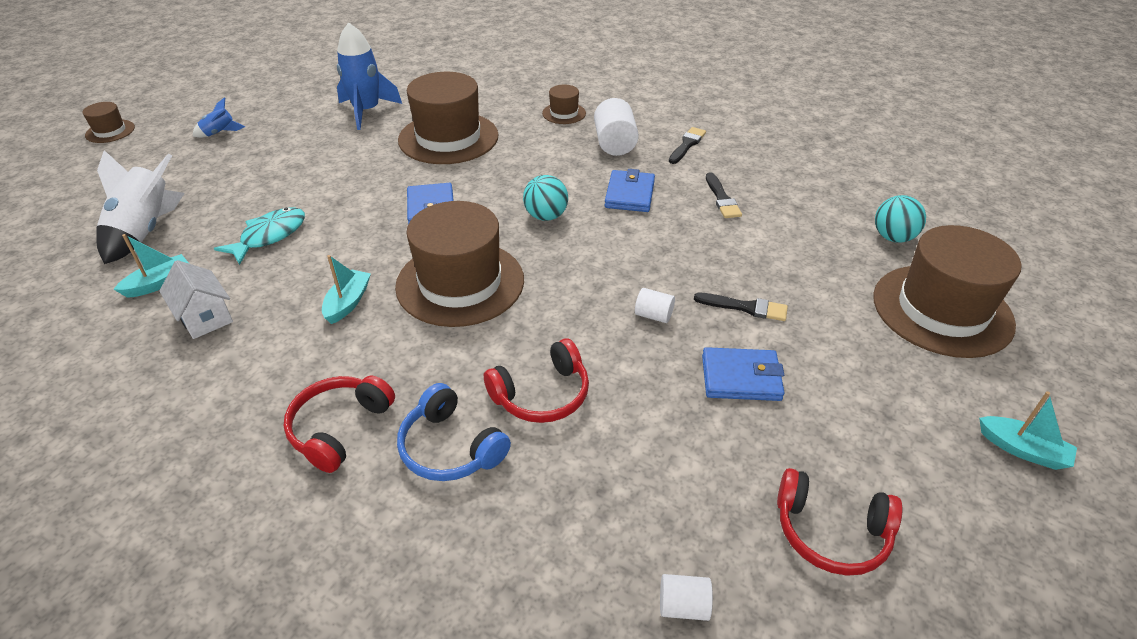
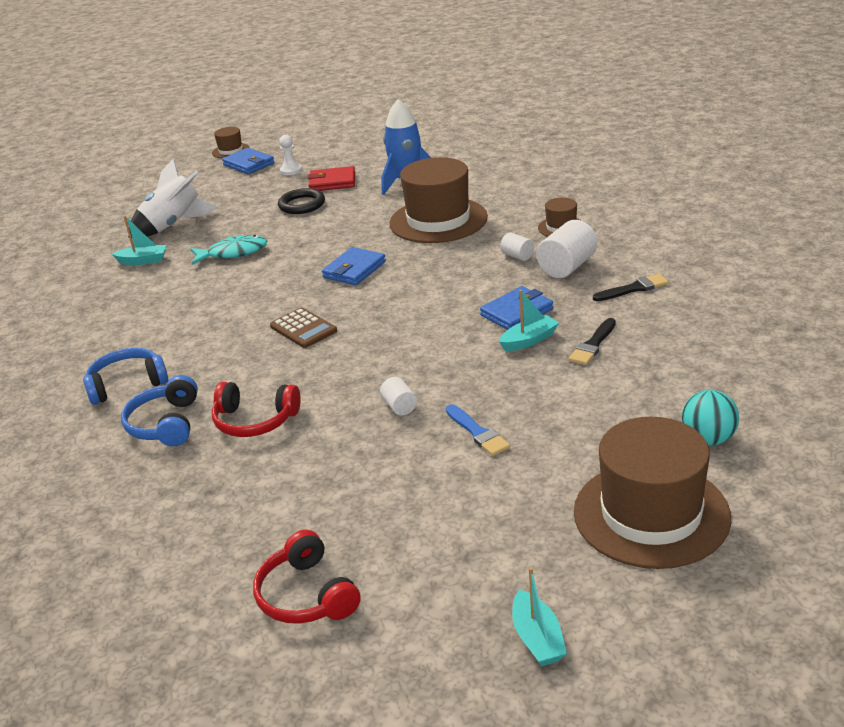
camera: 45 degrees right, 10 degrees down
white house [159,260,233,339] -> none
blue rocket [193,97,245,138] -> white pawn [279,135,302,175]
red headphones [284,375,395,473] -> blue headphones [83,348,168,405]
turquoise boat [322,255,371,324] -> turquoise boat moved to [499,290,559,351]
brown hat [395,201,524,327] -> brown calculator [270,307,337,348]
turquoise ball [523,175,568,221] -> none
white cylinder [660,574,713,621] -> white cylinder moved to [500,233,534,261]
black brush [694,293,788,321] -> blue brush [446,404,510,456]
blue wallet [702,347,785,401] -> blue wallet moved to [222,148,275,174]
none -> black ring [278,188,325,214]
none -> red wallet [307,166,355,191]

